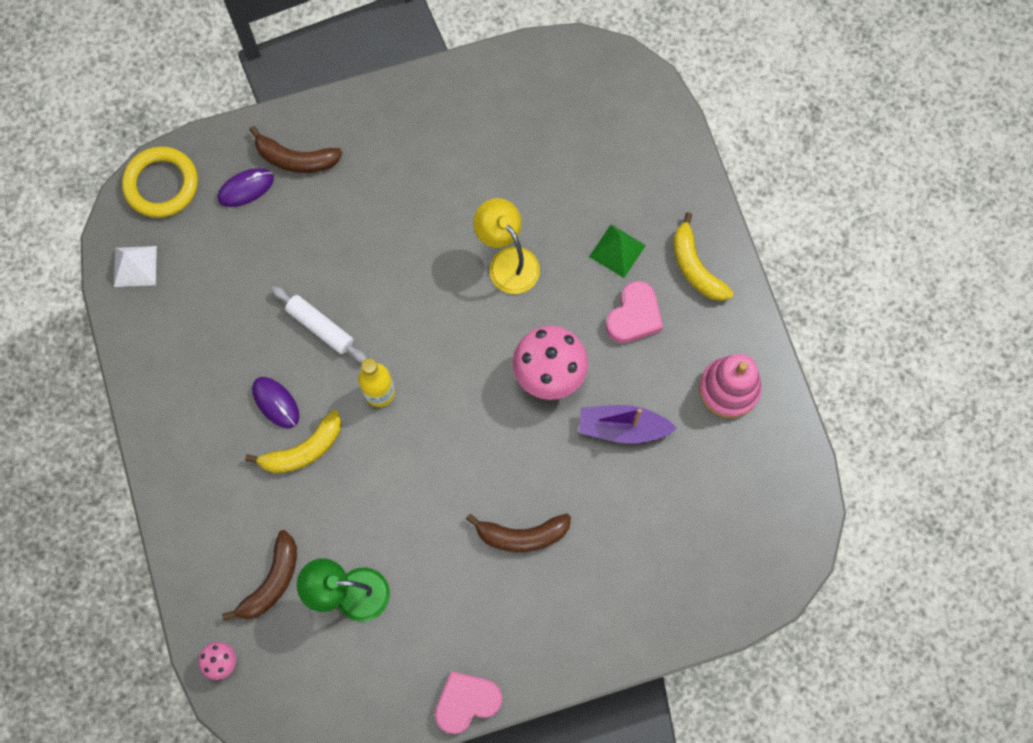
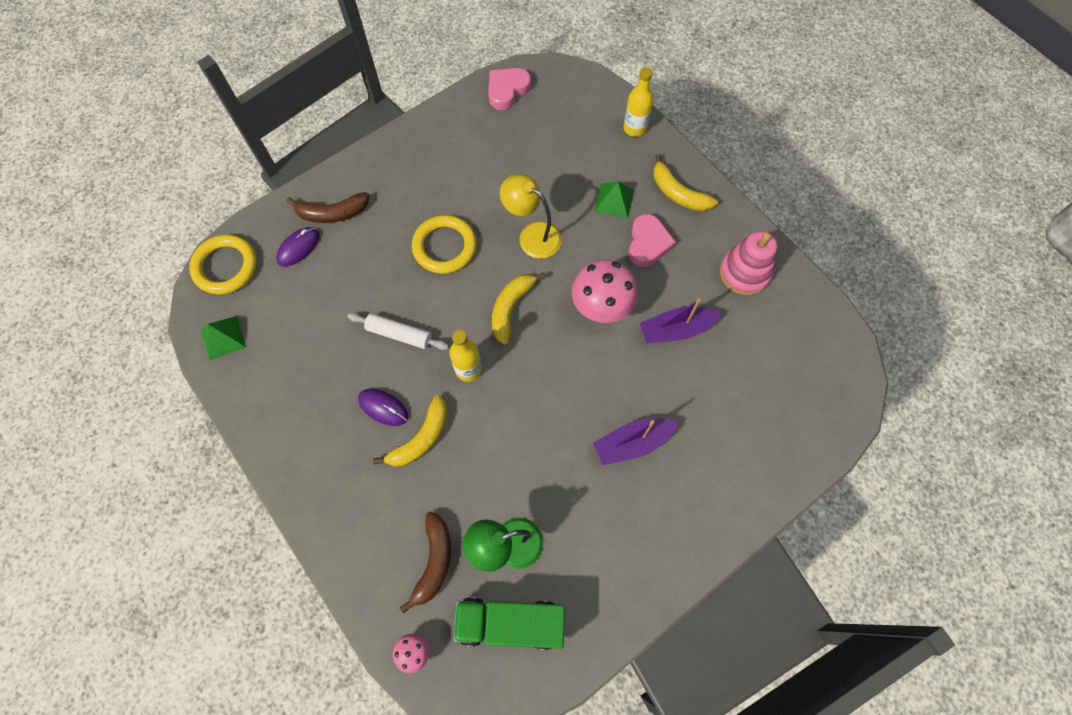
camera: 20 degrees left, 5 degrees down
white pyramid [114,246,157,287] -> green pyramid [201,316,246,361]
pink heart [435,671,502,734] -> pink heart moved to [488,68,531,110]
brown banana [466,513,571,552] -> purple boat [593,418,679,465]
none -> yellow ring [412,215,477,274]
none -> green truck [453,597,565,650]
none -> yellow banana [492,273,546,345]
none -> yellow bottle [623,67,653,137]

